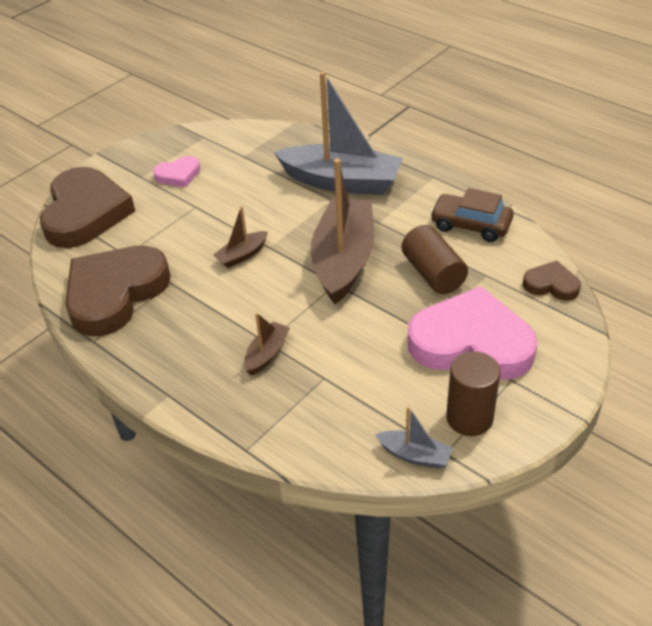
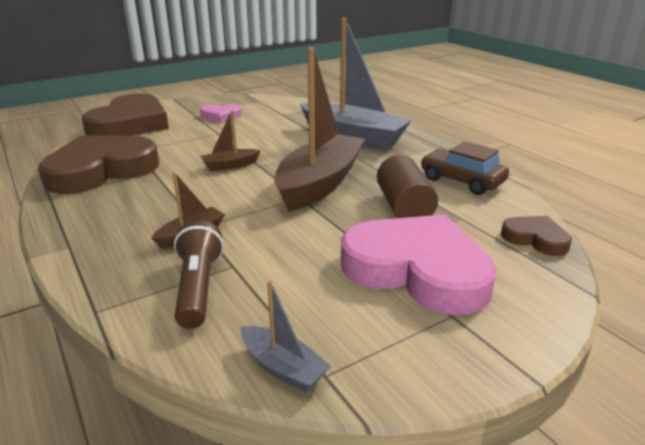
camera: 15 degrees right, 15 degrees down
brown cylinder [446,351,500,436] -> none
none -> brown flashlight [174,220,224,329]

